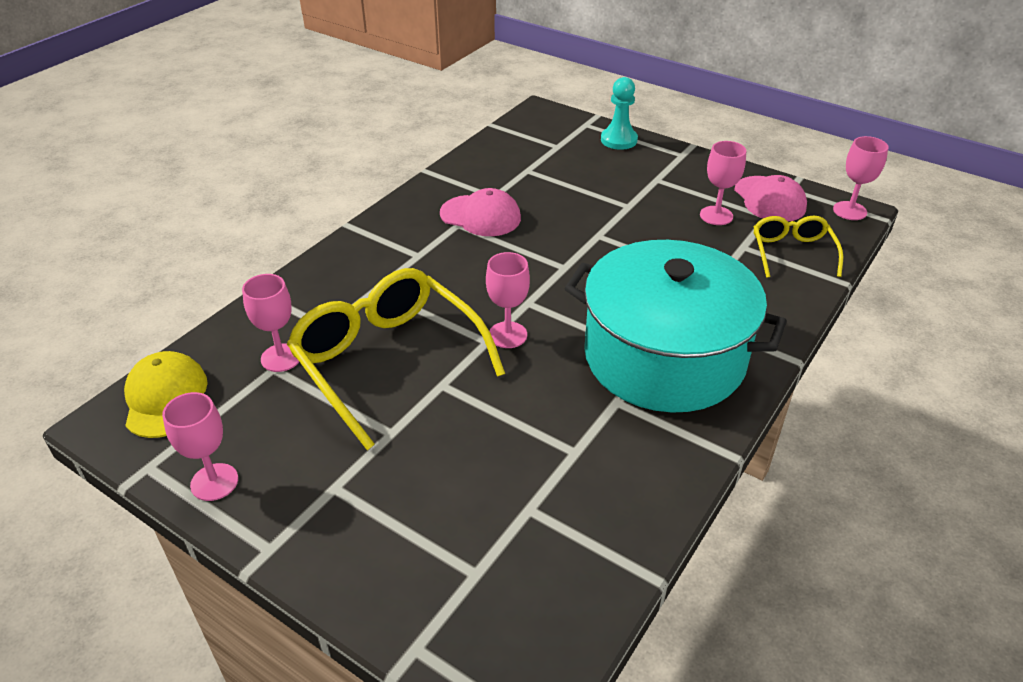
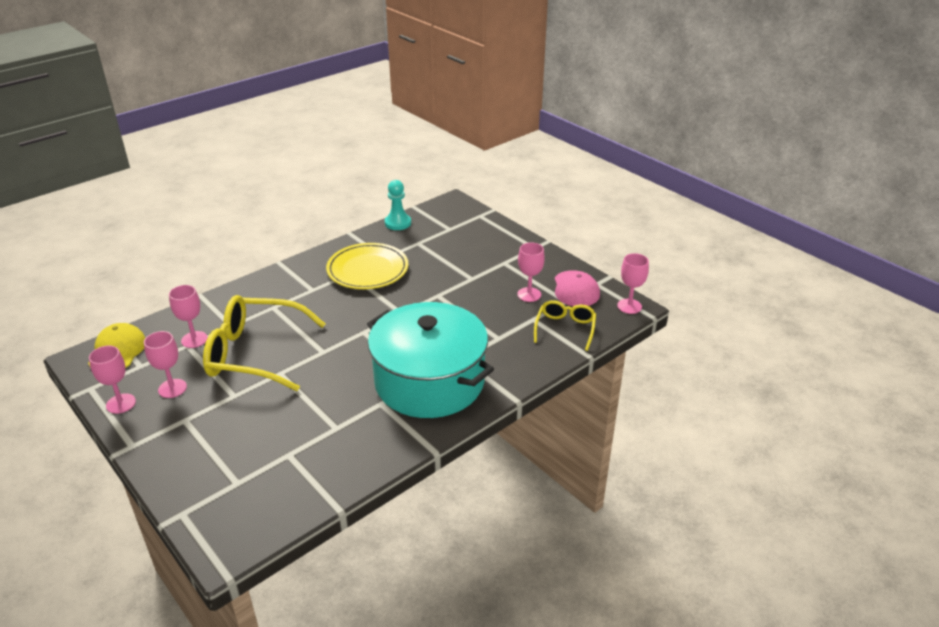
camera: 15 degrees right, 5 degrees down
yellow glasses [287,268,505,450] -> yellow glasses turned 60 degrees counterclockwise [203,295,325,391]
pink cap [440,188,521,236] -> yellow plate [326,243,408,289]
pink goblet [486,252,530,348] -> pink goblet moved to [144,331,187,398]
turquoise pawn [601,77,638,150] -> turquoise pawn moved to [385,180,411,230]

